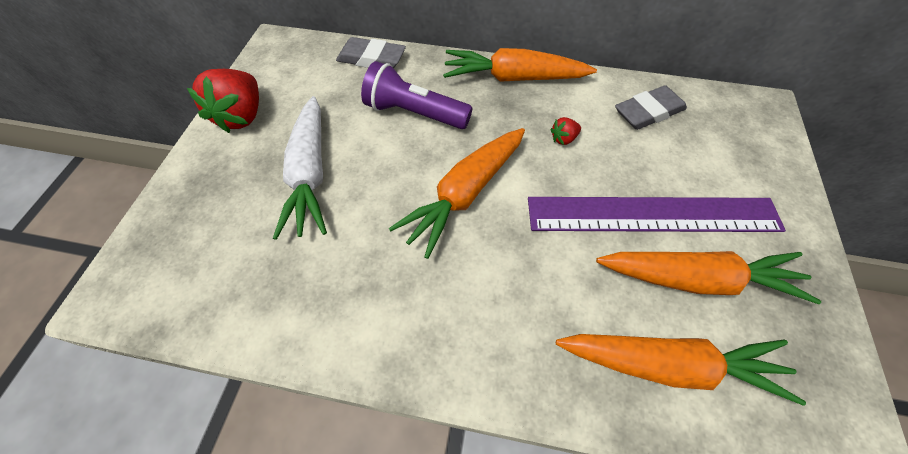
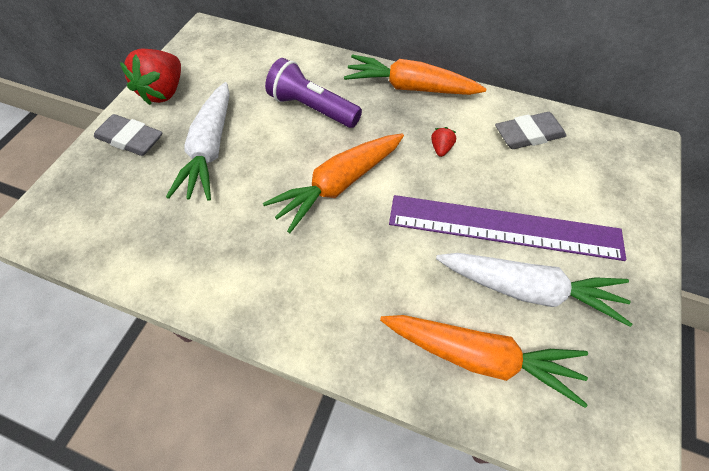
camera: 10 degrees right, 0 degrees up
grey eraser [336,37,406,68] -> grey eraser moved to [94,114,162,156]
red strawberry [550,117,581,145] -> red strawberry turned 120 degrees clockwise [431,127,456,157]
orange carrot [596,251,821,304] -> white carrot [436,253,632,327]

